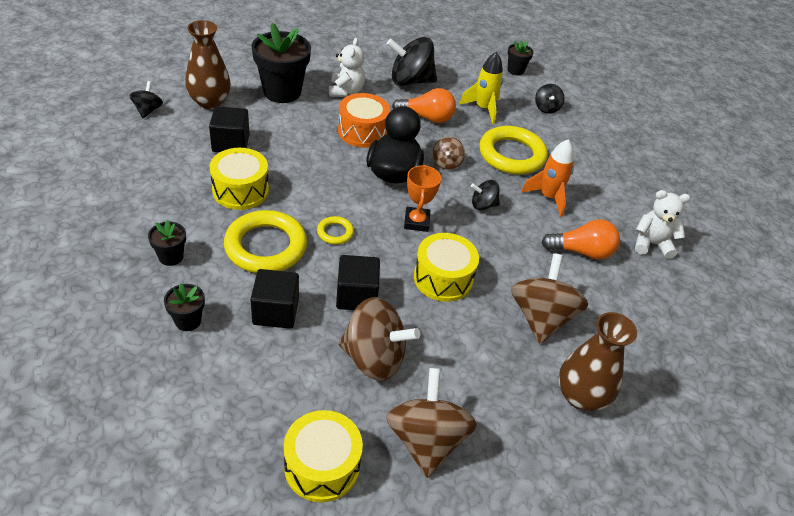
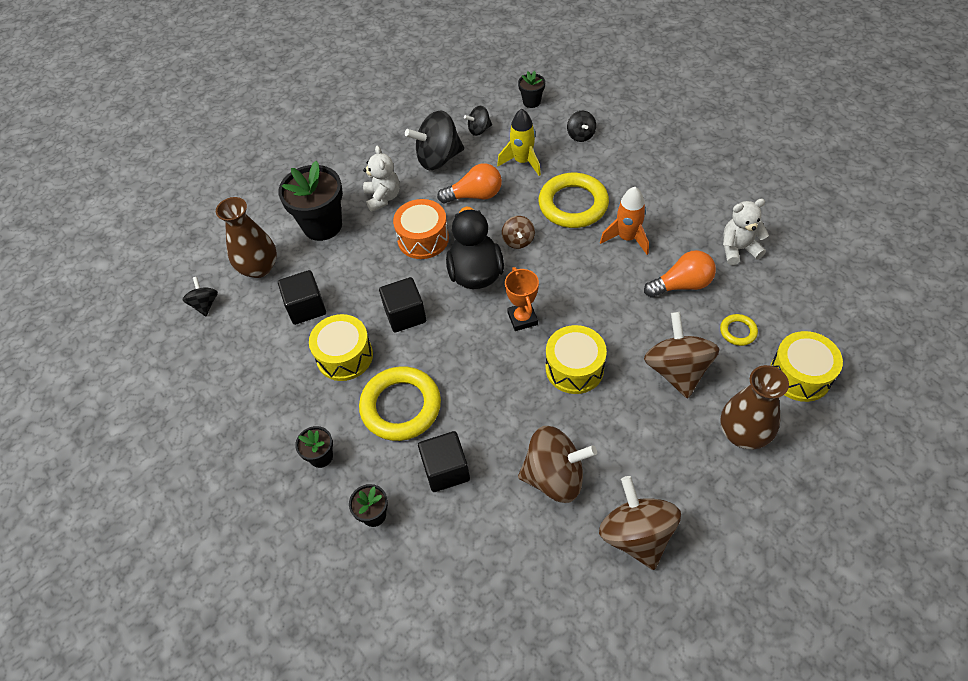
camera: 10 degrees left, 10 degrees up
yellow drum [284,410,363,502] -> yellow drum moved to [770,331,843,402]
yellow ring [317,216,354,244] -> yellow ring moved to [720,314,758,346]
black cube [336,255,380,310] -> black cube moved to [379,277,426,333]
black spinning top [471,180,500,210] -> black spinning top moved to [464,106,492,136]

